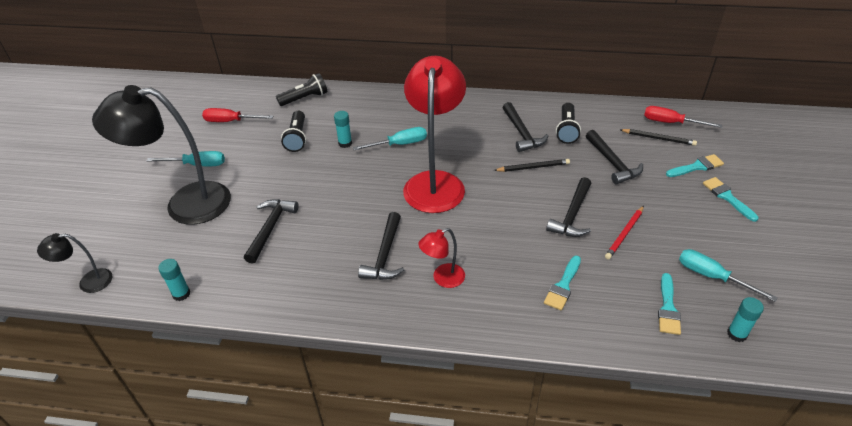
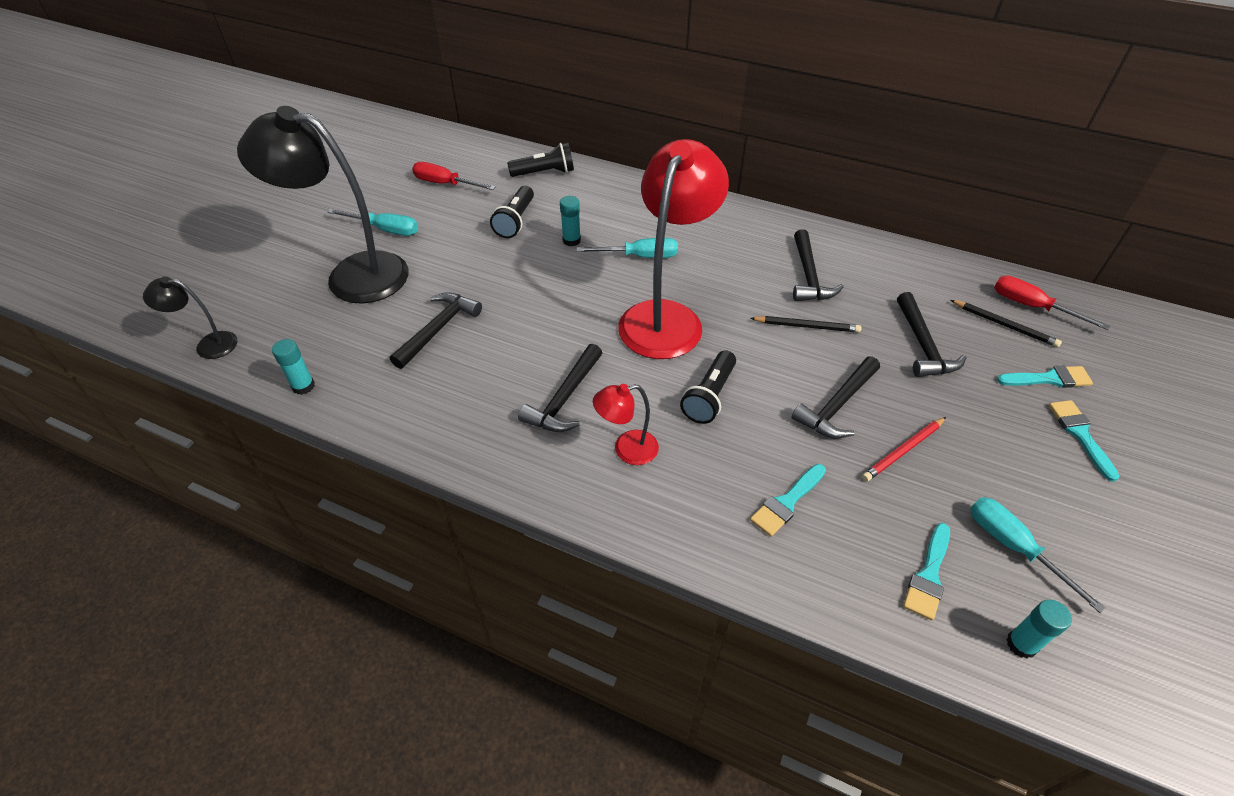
camera: 15 degrees right, 5 degrees up
black flashlight [556,103,581,144] -> black flashlight moved to [680,350,736,424]

